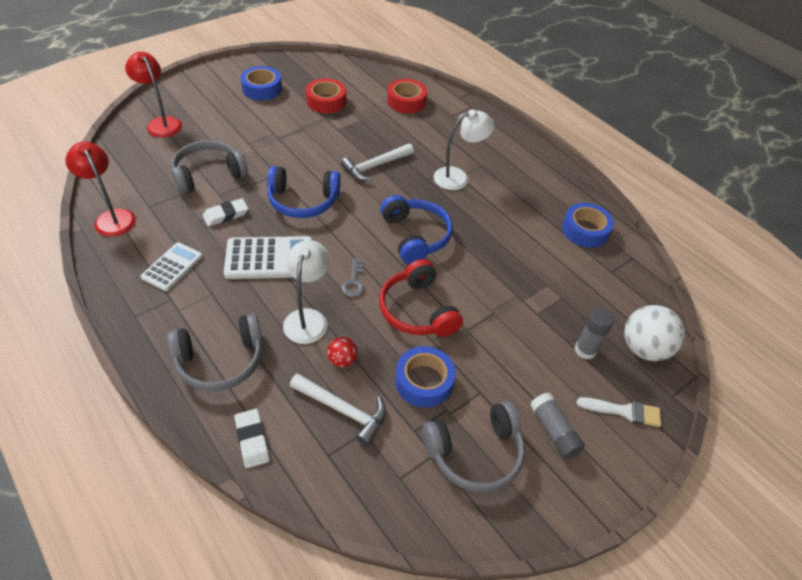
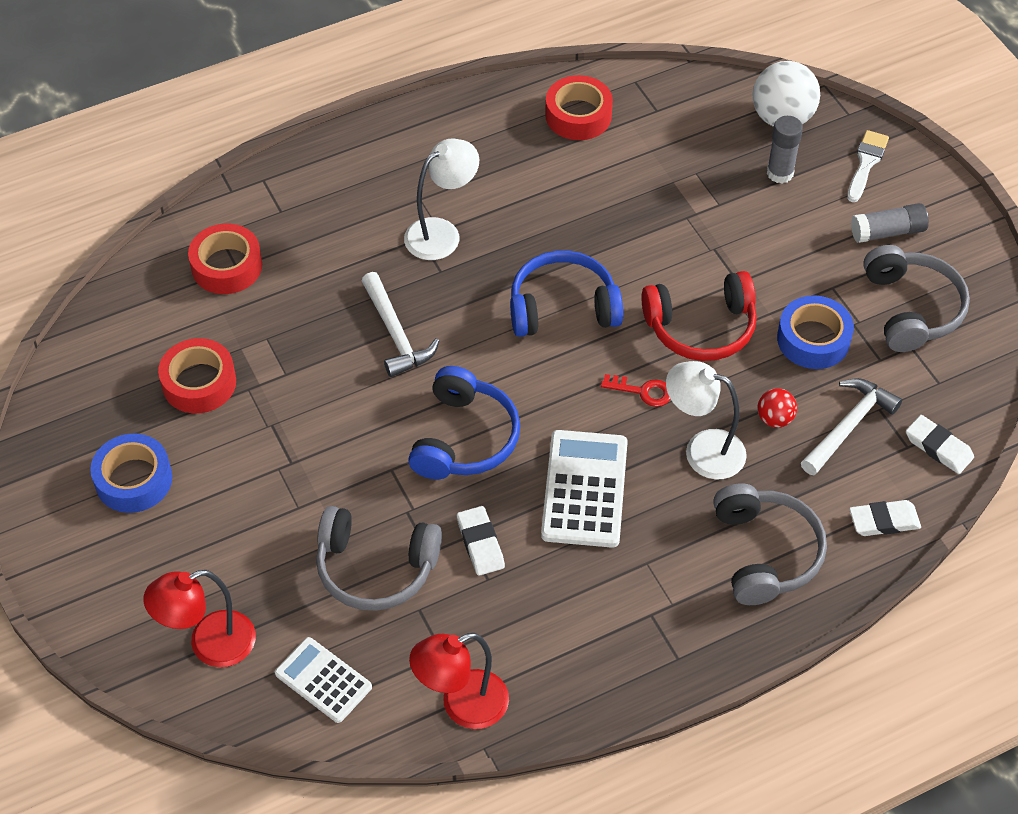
camera: 75 degrees left, 5 degrees up
white calculator [141,242,203,291] -> white calculator moved to [275,637,372,723]
grey headphones [171,140,248,194] -> grey headphones turned 60 degrees counterclockwise [316,506,442,611]
grey key [341,258,364,297] -> red key [601,374,671,407]
white lamp [434,109,495,190] -> white lamp turned 60 degrees clockwise [404,138,479,260]
blue tape [562,203,614,248] -> red tape [545,75,613,140]
none -> white eraser [906,415,974,474]

